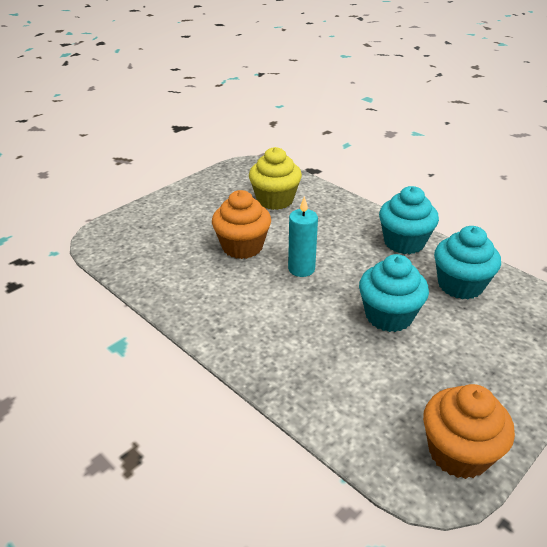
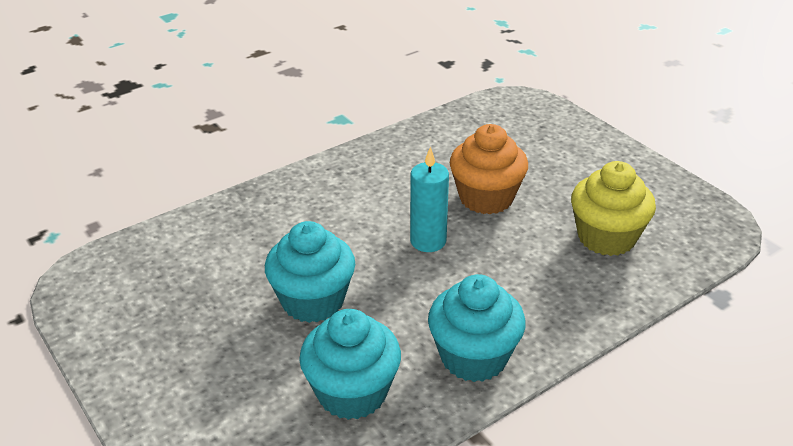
camera: 100 degrees right, 0 degrees up
orange cupcake [423,384,515,479] -> none

